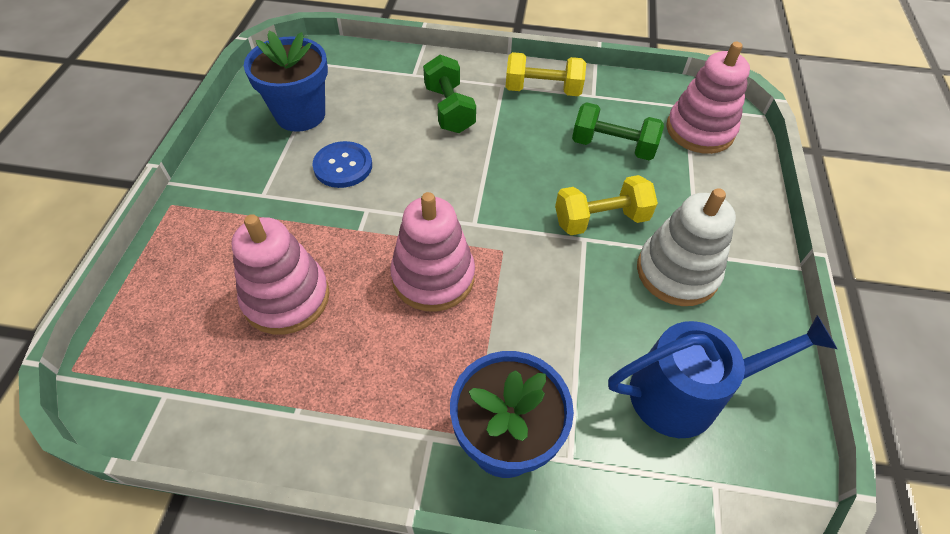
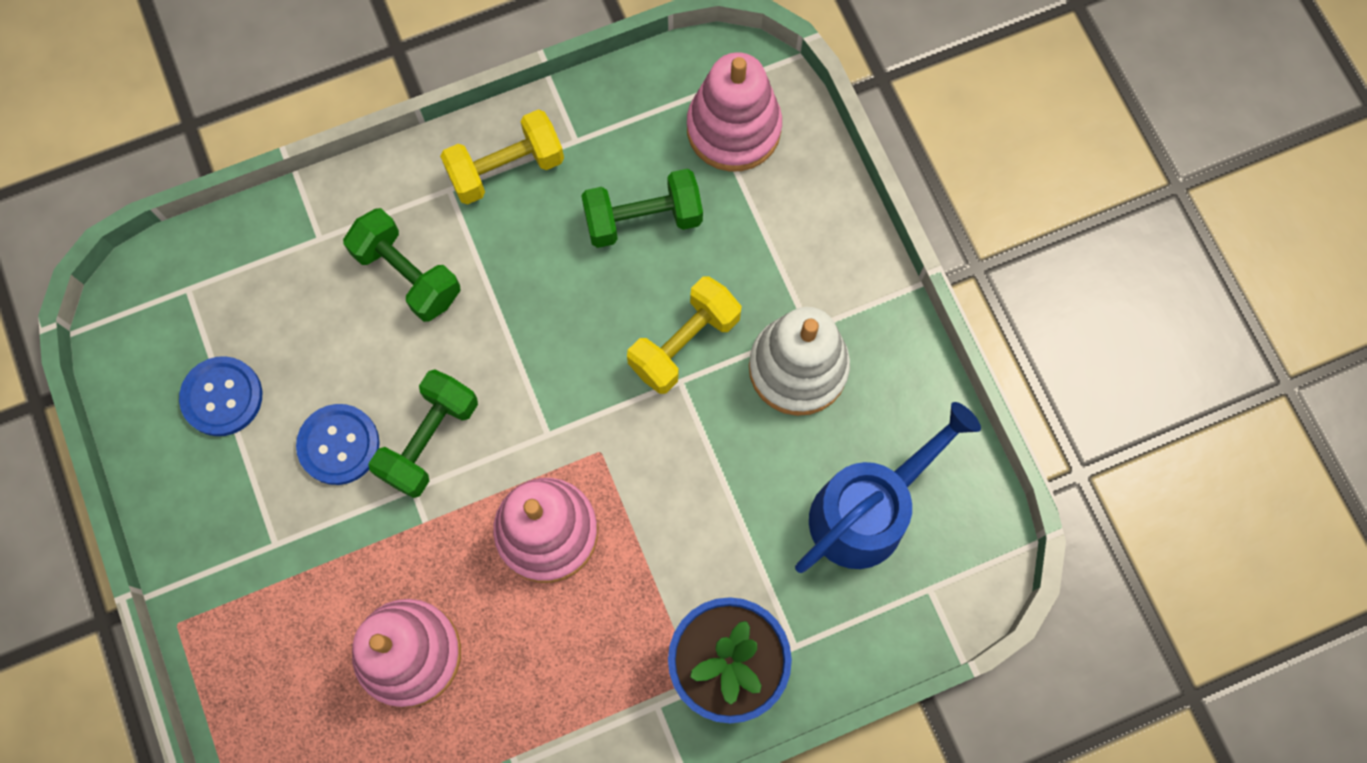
camera: 30 degrees left, 20 degrees up
blue flower pot [244,31,328,132] -> blue button [179,356,262,436]
none -> green dumbbell [368,370,478,498]

